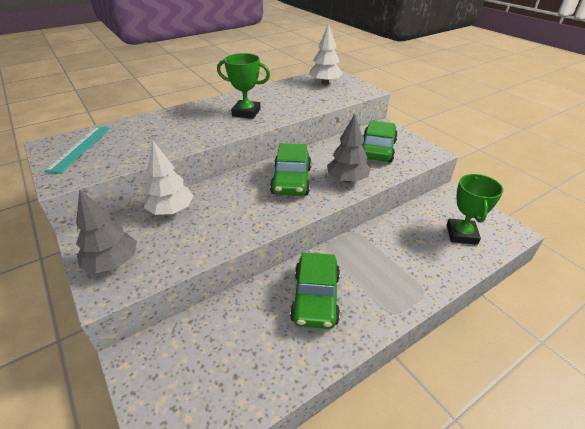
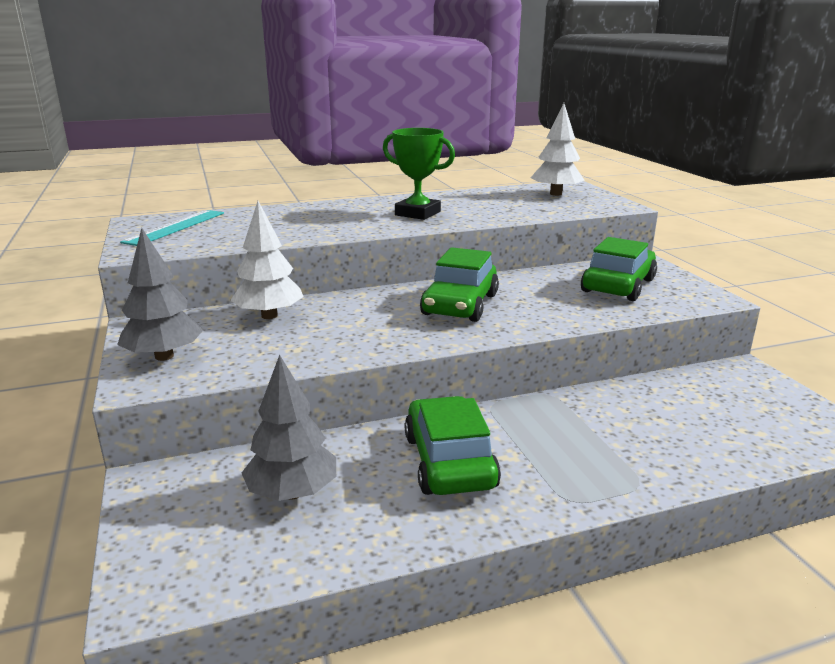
camera: 15 degrees right, 15 degrees down
green car [290,253,340,329] -> green car turned 150 degrees clockwise [405,396,501,495]
grey tree [327,114,371,183] -> grey tree moved to [242,355,336,501]
green trophy [447,174,503,245] -> none

